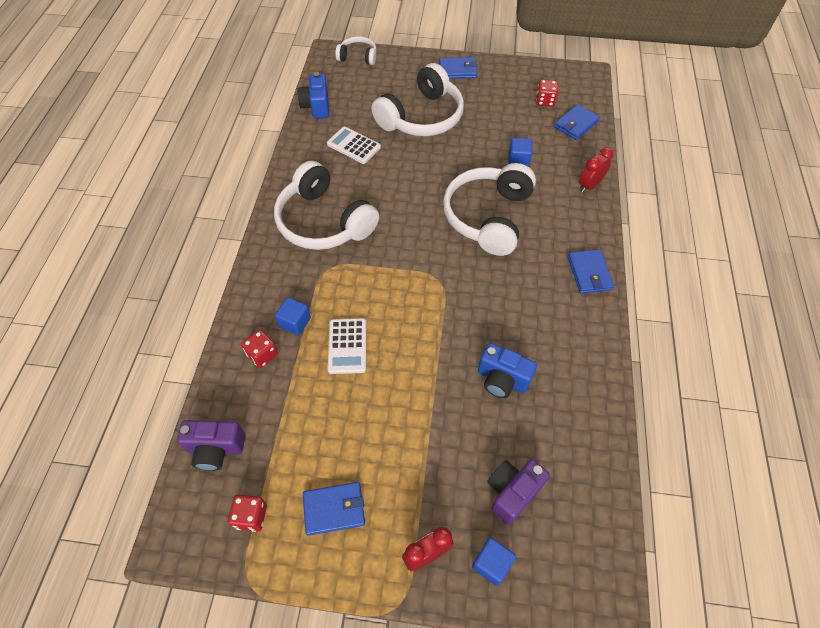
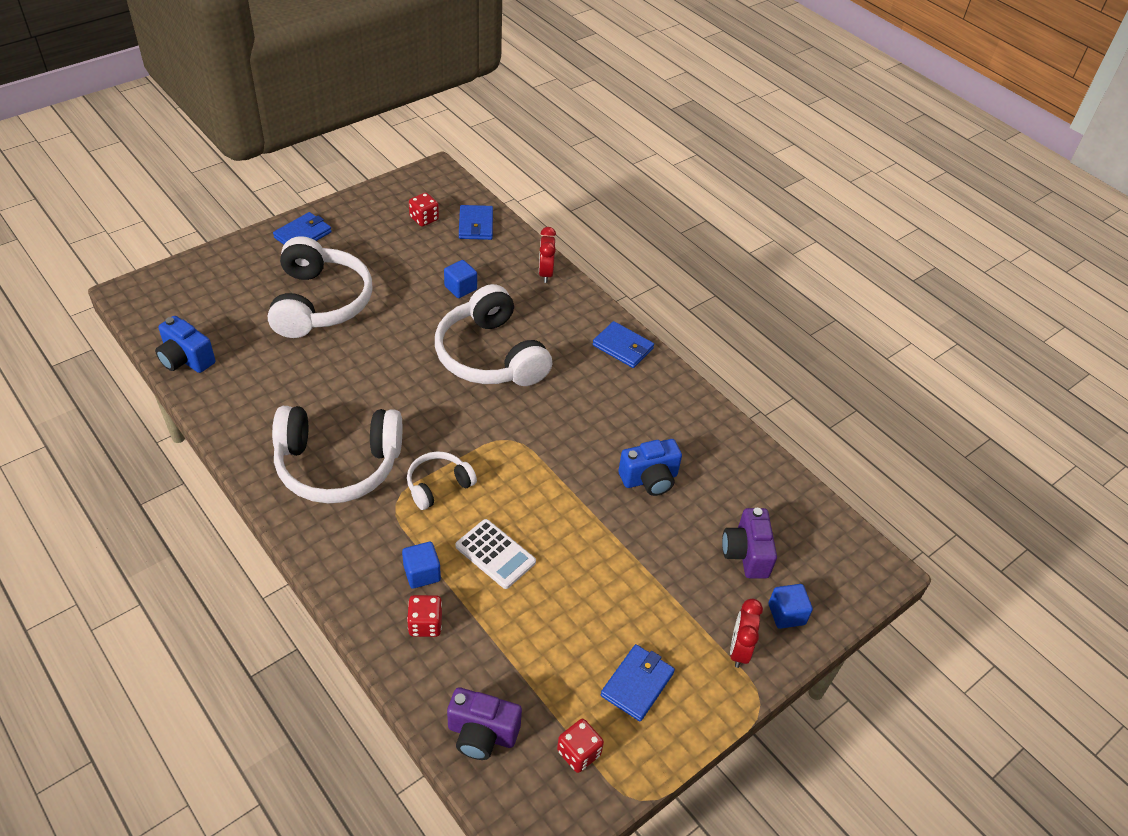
camera: 50 degrees left, 10 degrees down
purple camera [177,420,245,471] -> purple camera turned 60 degrees clockwise [447,687,522,760]
white calculator [327,127,381,164] -> none
white headphones [335,36,376,65] -> white headphones moved to [407,451,477,510]

